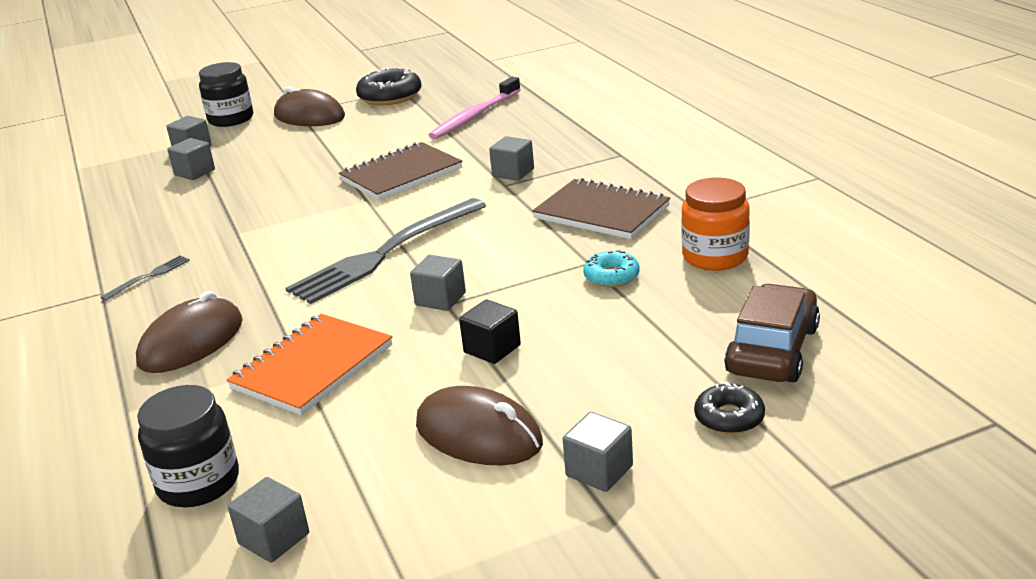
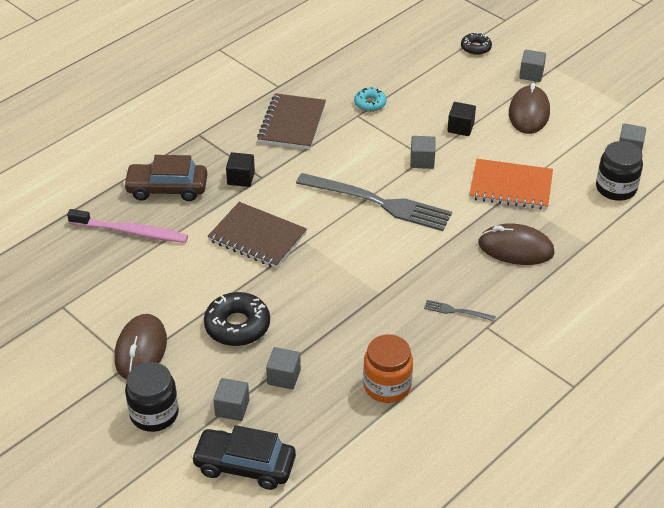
camera: 115 degrees left, 15 degrees up
black donut [356,67,422,105] -> black donut moved to [204,292,270,346]
grey cube [489,136,534,181] -> black cube [226,152,255,187]
orange jar [681,177,750,271] -> orange jar moved to [363,334,413,403]
brown car [724,284,820,382] -> brown car moved to [123,155,207,201]
none -> black car [191,425,296,490]

